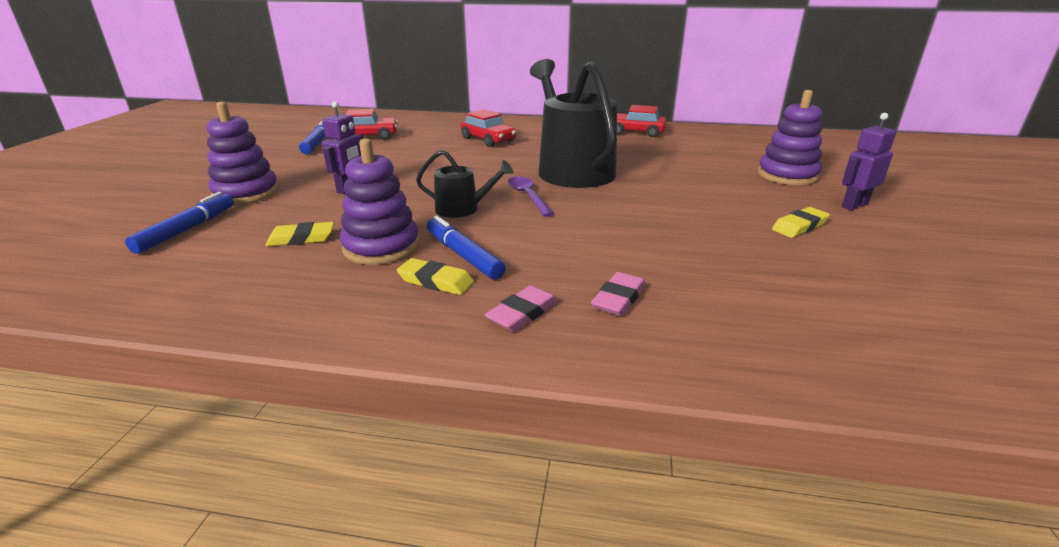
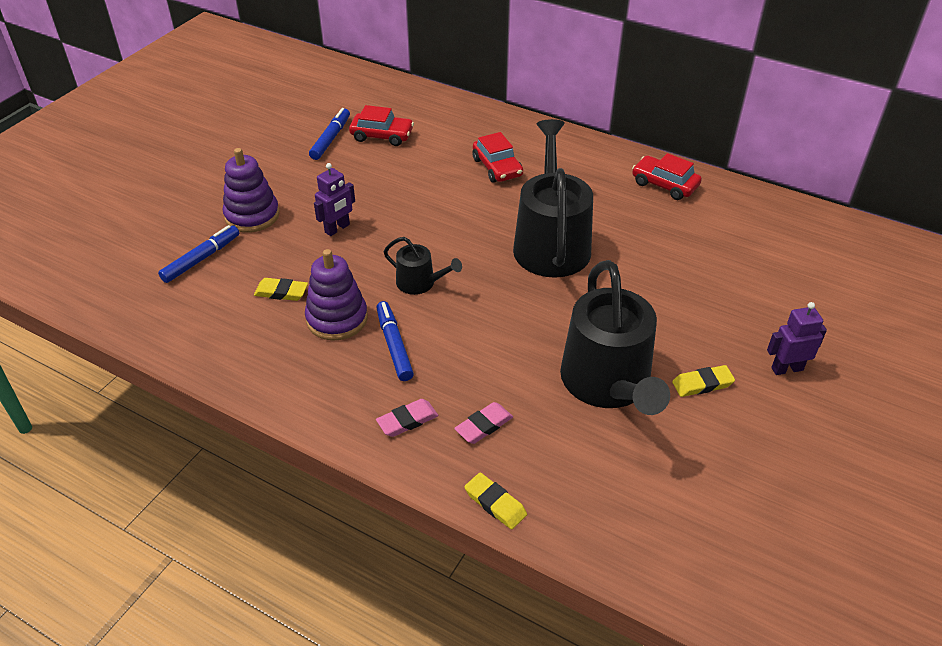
camera: 20 degrees right, 15 degrees up
yellow eraser [397,258,474,295] -> yellow eraser moved to [464,473,527,530]
purple spoon [508,176,554,217] -> none
purple stacking toy [758,90,822,185] -> none
none -> black watering can [560,260,670,415]

